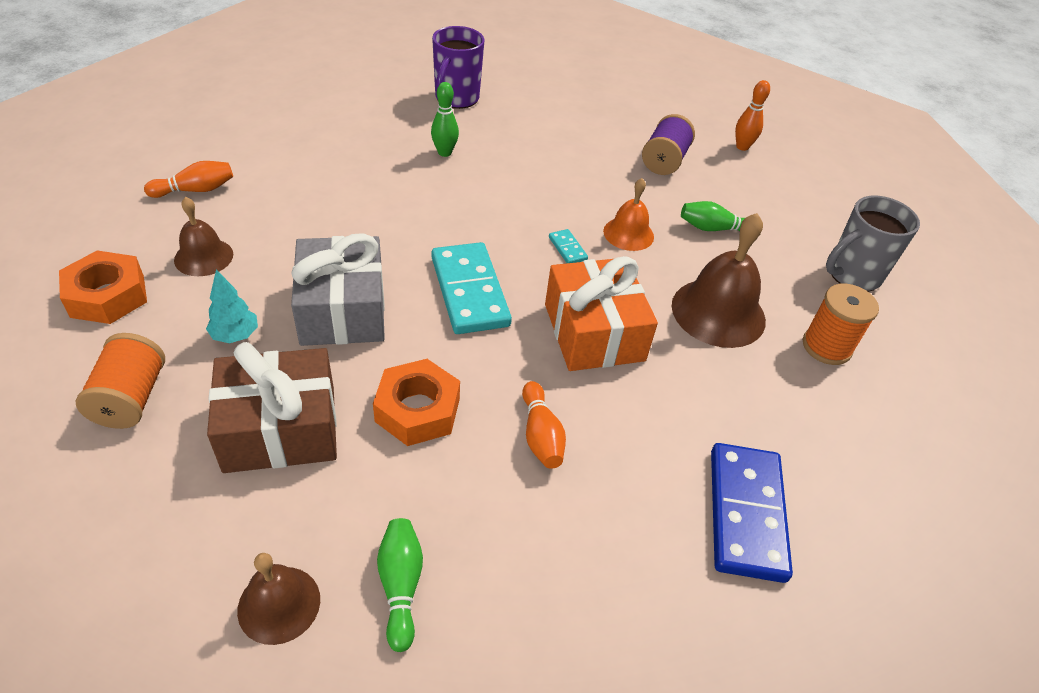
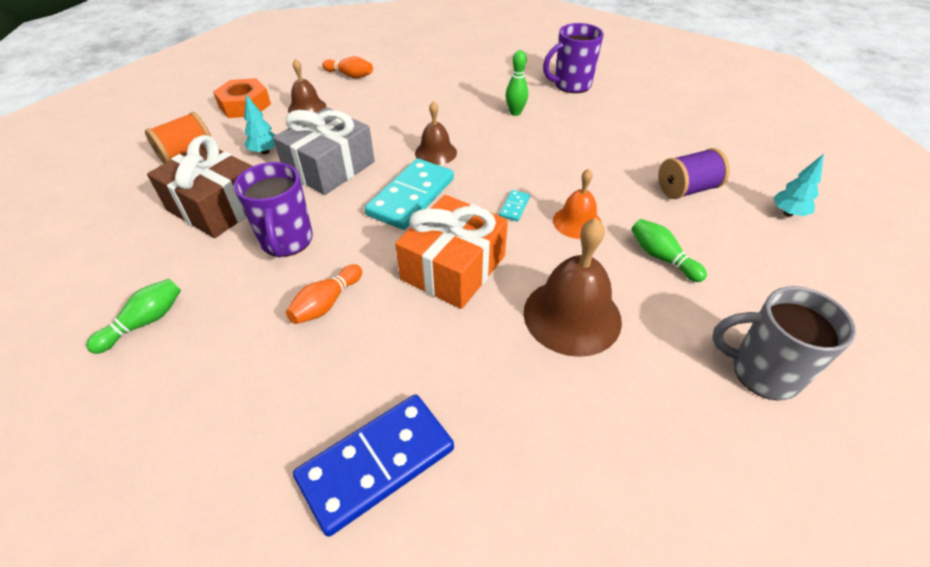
camera: 50 degrees right, 0 degrees up
brown bell [237,553,320,645] -> brown bell moved to [415,101,457,165]
orange nut [373,359,460,446] -> purple mug [234,162,313,258]
orange bowling pin [735,80,770,151] -> turquoise tree [773,154,824,217]
orange spool [803,284,879,365] -> none

